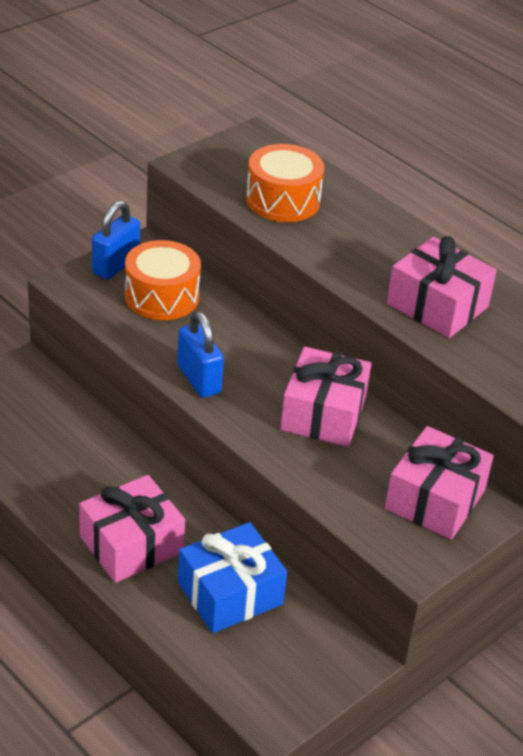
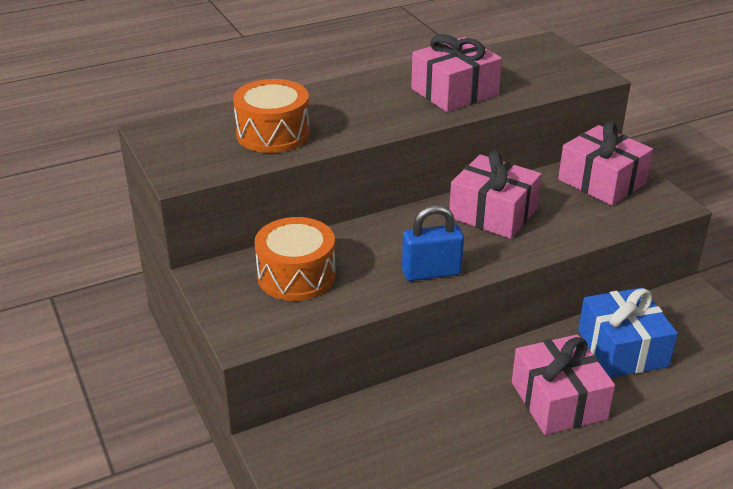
camera: 70 degrees left, 5 degrees down
blue padlock [92,201,140,279] -> none

